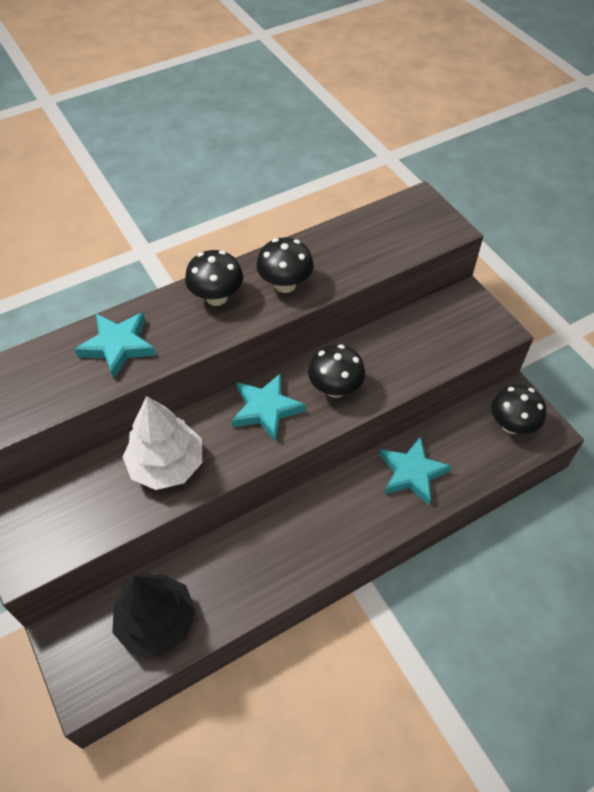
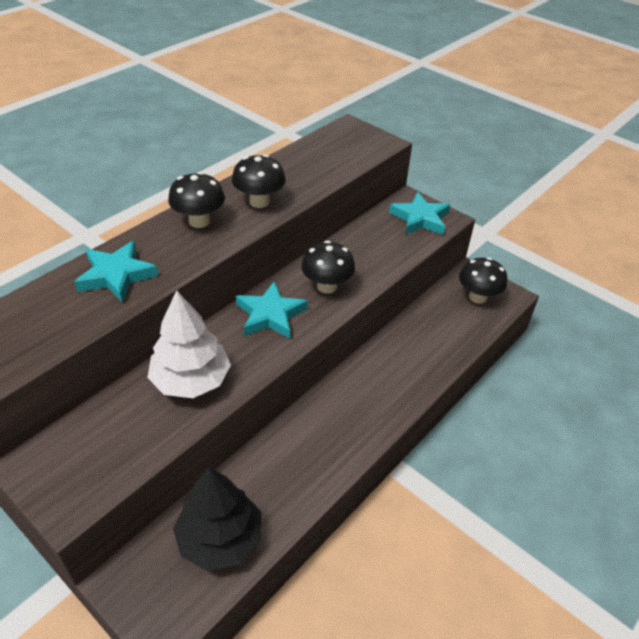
camera: 20 degrees left, 10 degrees down
turquoise star [380,436,452,505] -> turquoise star moved to [389,192,450,235]

